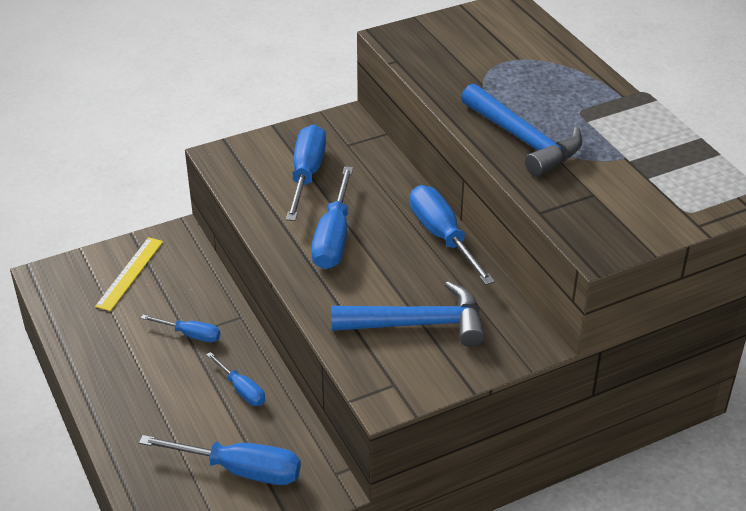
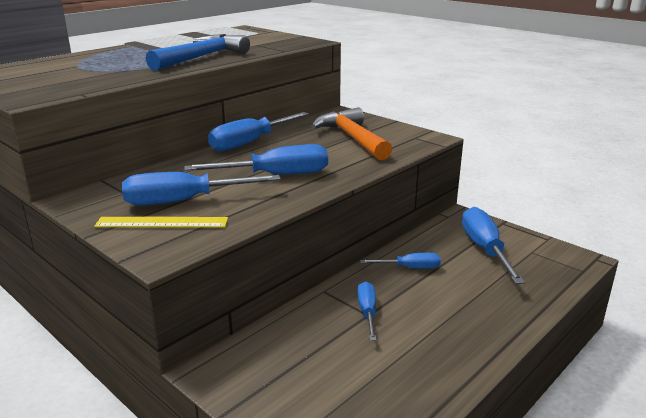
camera: 110 degrees left, 15 degrees down
yellow ruler [95,237,163,311] -> yellow ruler moved to [94,217,228,227]
blue screwdriver [206,352,265,406] -> blue screwdriver turned 60 degrees clockwise [360,253,441,269]
blue hammer [331,281,485,347] -> orange hammer [311,107,392,160]

